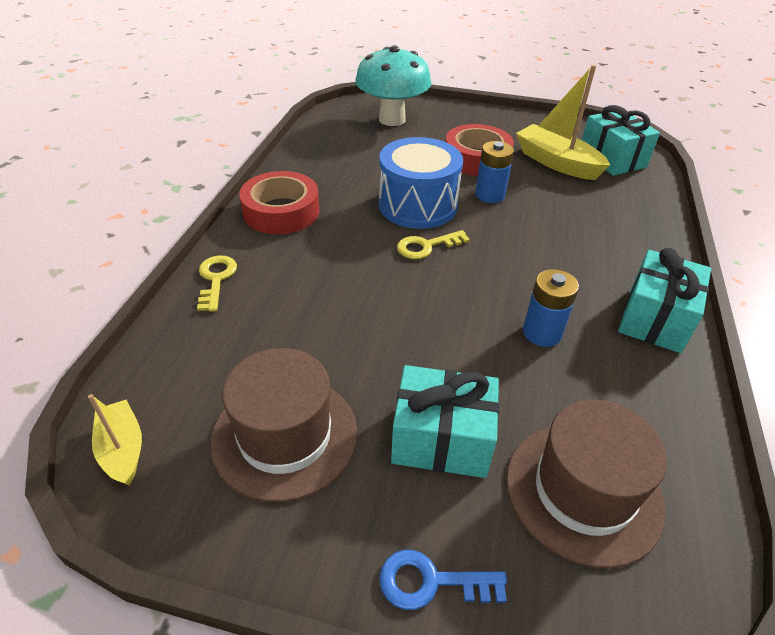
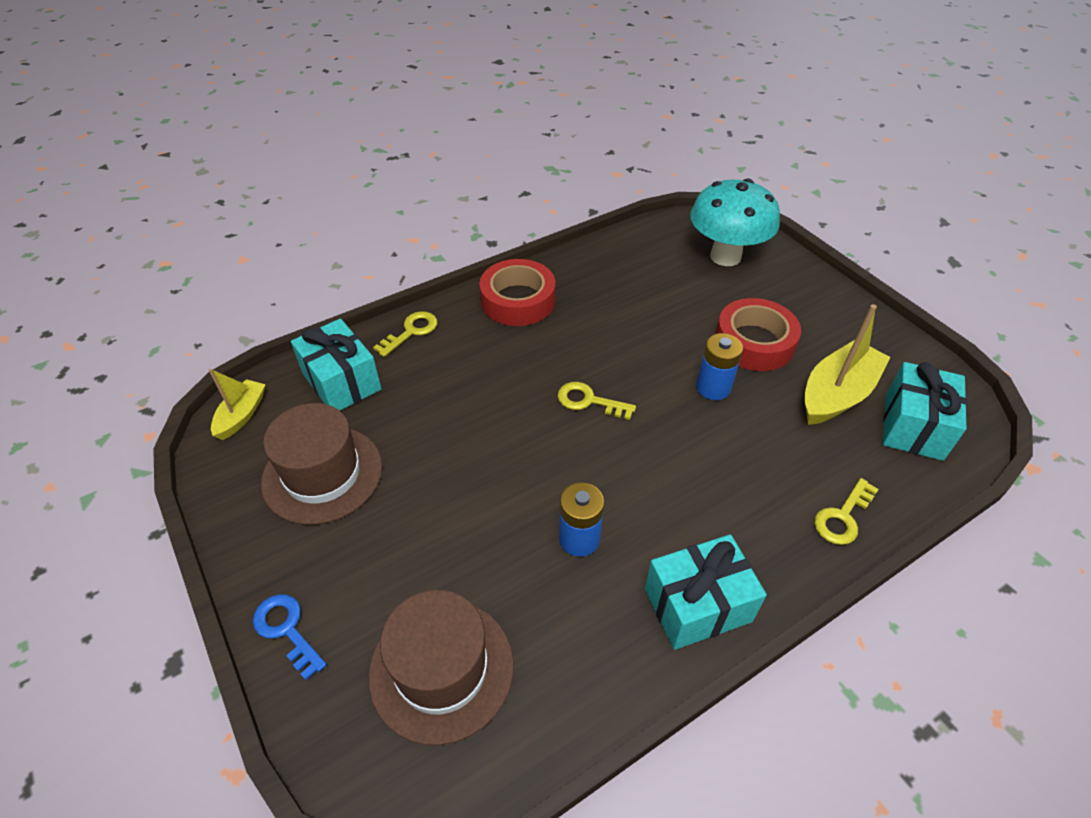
camera: 45 degrees right, 5 degrees up
blue drum [379,137,463,229] -> none
turquoise gift [391,365,499,478] -> turquoise gift moved to [291,318,382,410]
yellow boat [516,65,610,180] -> yellow boat turned 45 degrees clockwise [805,304,890,425]
none -> yellow key [814,478,878,545]

